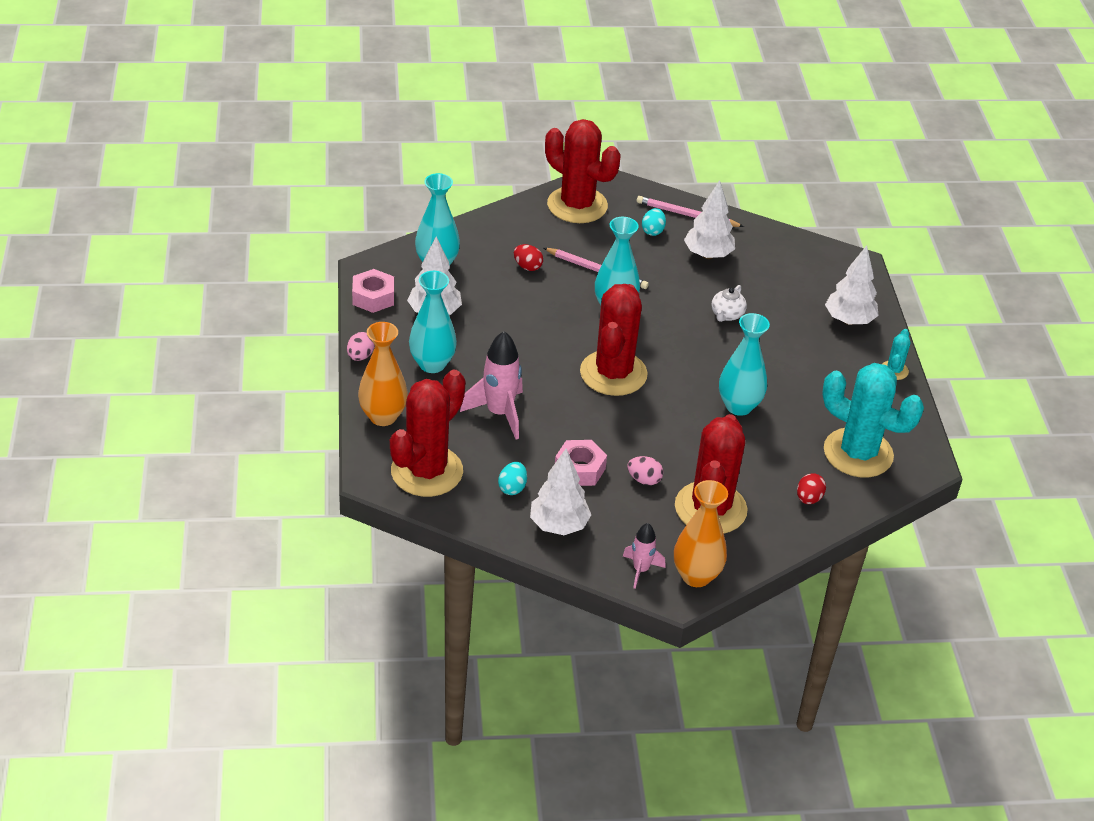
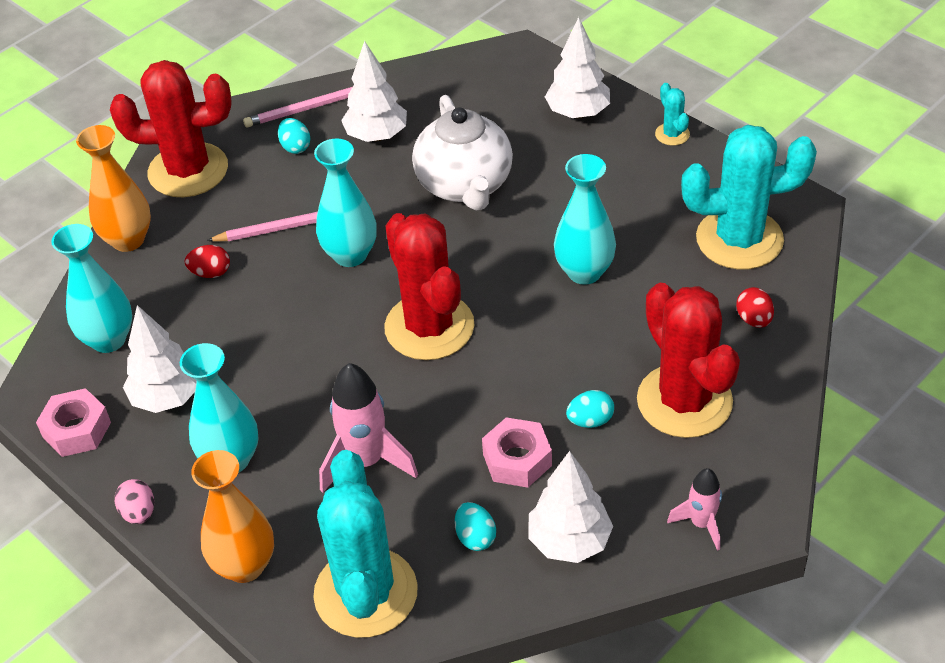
camera: 35 degrees left, 5 degrees up
red cactus [390,370,465,497] -> turquoise cactus [313,450,418,638]
pink egg [627,456,663,485] -> turquoise egg [566,390,614,428]
orange vase [674,480,728,587] -> orange vase moved to [76,125,151,252]
white teapot [711,285,747,322] -> white teapot [412,95,513,211], size x2.22

